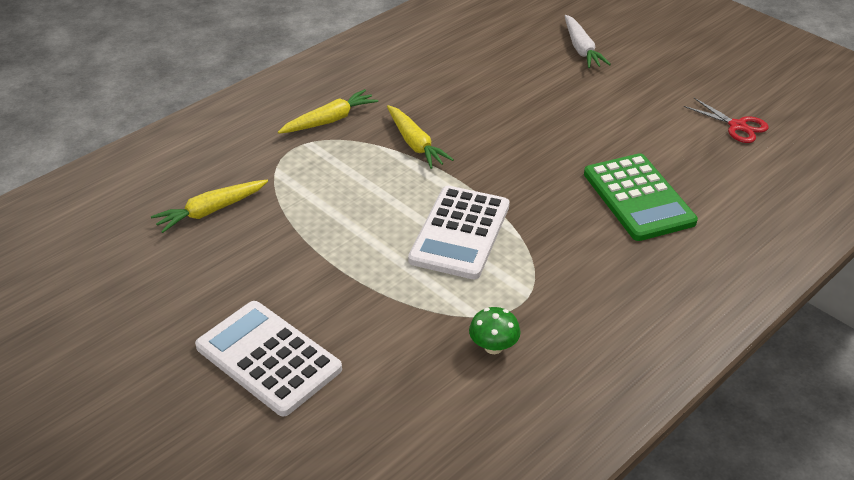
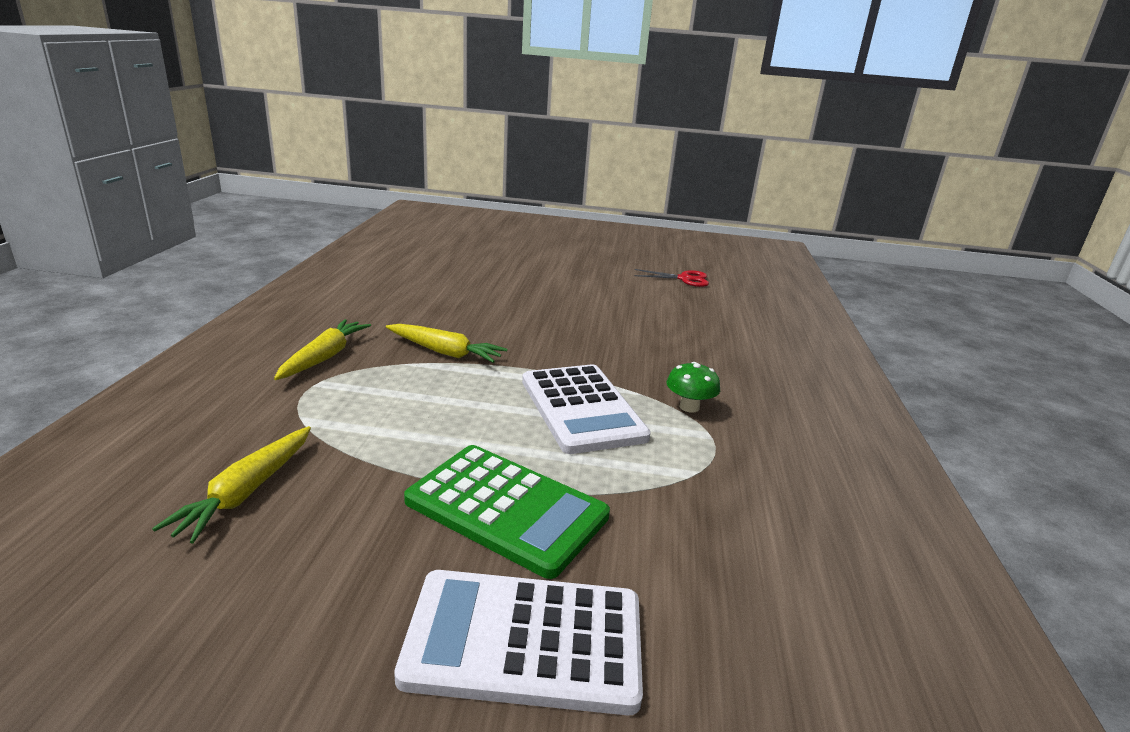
camera: 40 degrees left, 15 degrees down
green mushroom [469,307,521,354] -> green mushroom moved to [667,362,720,413]
white carrot [564,15,611,68] -> none
green calculator [584,153,698,241] -> green calculator moved to [404,445,610,579]

